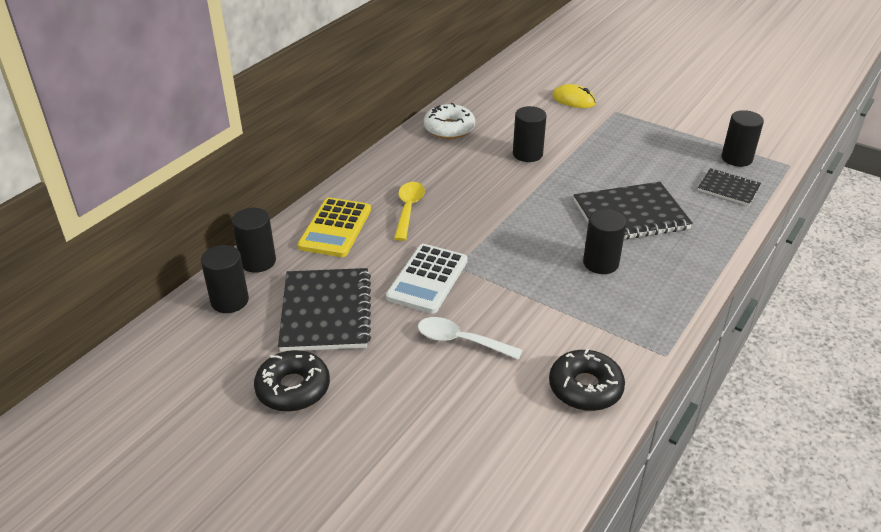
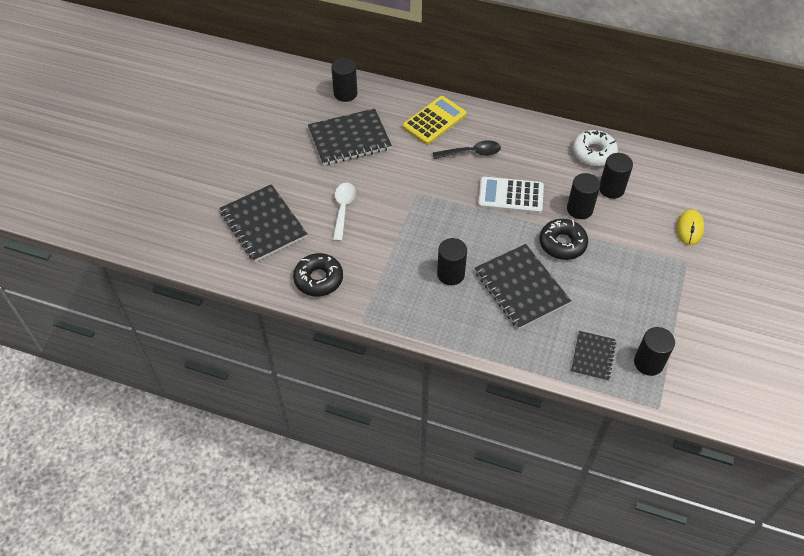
camera: 75 degrees right, 15 degrees up
black cylinder [232,208,276,273] -> black cylinder moved to [599,153,633,199]
black donut [254,350,330,412] -> black donut moved to [539,219,588,260]
yellow calculator [298,198,371,257] -> yellow calculator turned 135 degrees clockwise [403,96,467,145]
white calculator [386,244,468,314] -> white calculator moved to [478,177,544,214]
yellow spoon [394,182,425,241] -> black spoon [433,140,501,159]
none -> black notebook [220,184,307,262]

